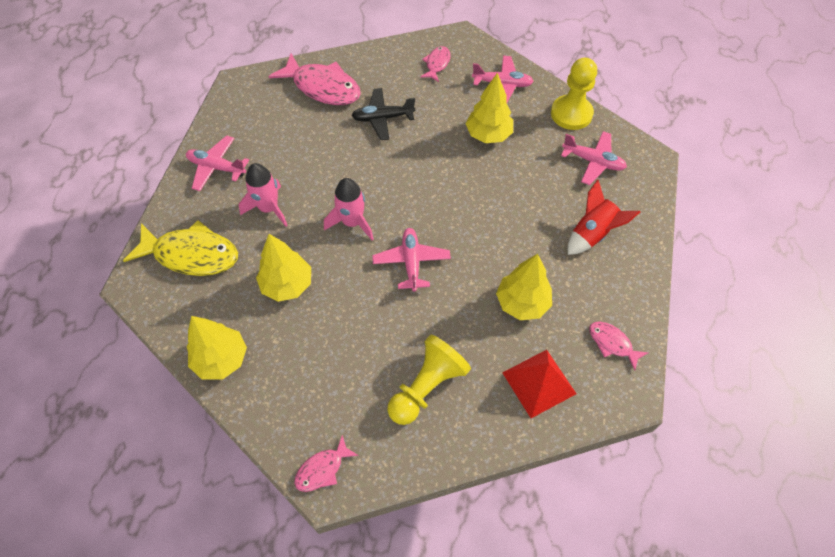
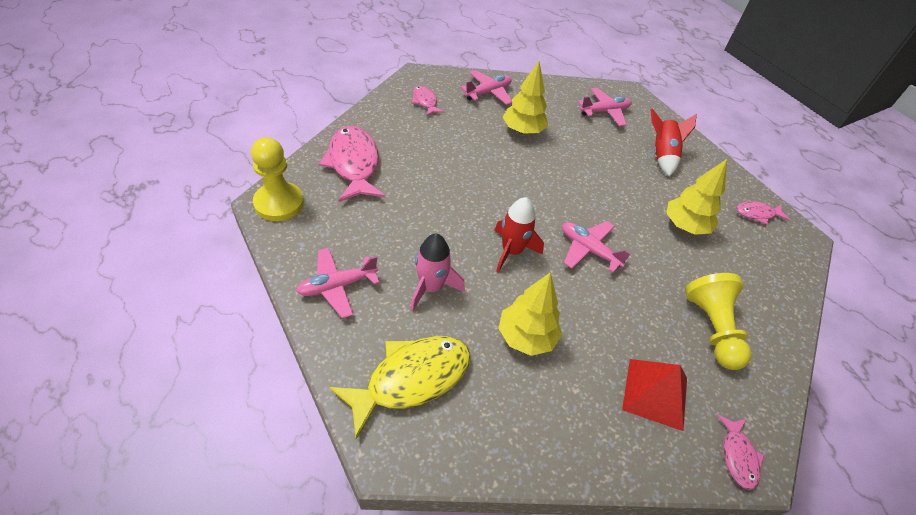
camera: 50 degrees left, 10 degrees down
yellow tree [187,316,247,379] -> none
pink fish [268,53,361,105] -> pink fish turned 90 degrees counterclockwise [319,126,385,202]
pink rocket [324,178,374,240] -> red rocket [494,197,544,273]
black plane [352,88,415,140] -> none
red pyramid [502,350,576,418] -> red pyramid moved to [622,359,687,431]
yellow pawn [551,58,597,130] -> yellow pawn moved to [251,137,304,221]

